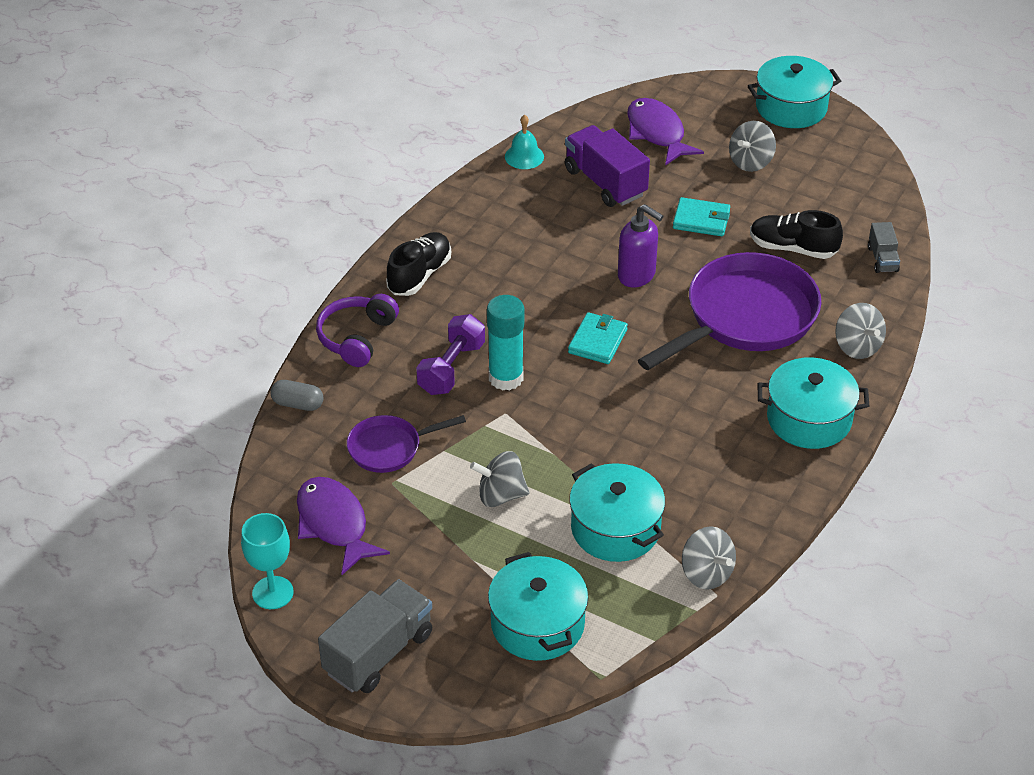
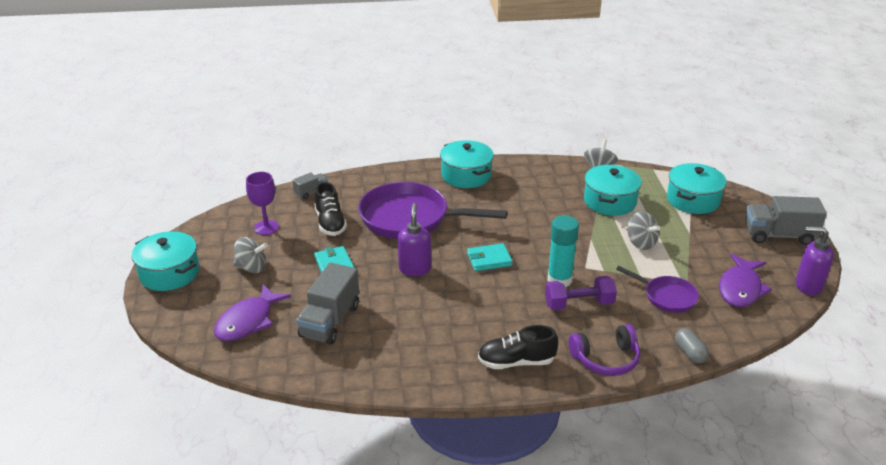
camera: 125 degrees left, 10 degrees down
turquoise goblet [241,513,294,609] -> purple soap dispenser [796,226,834,295]
turquoise bell [505,115,544,169] -> none
purple truck [565,125,650,207] -> grey truck [296,263,359,345]
grey spinning top [835,303,886,359] -> none
none -> purple goblet [246,172,279,235]

